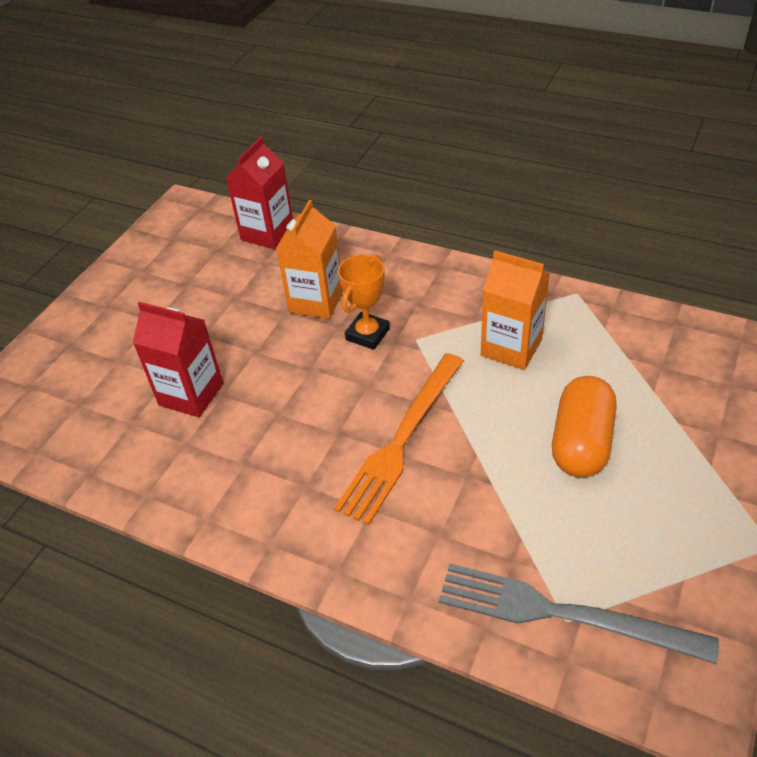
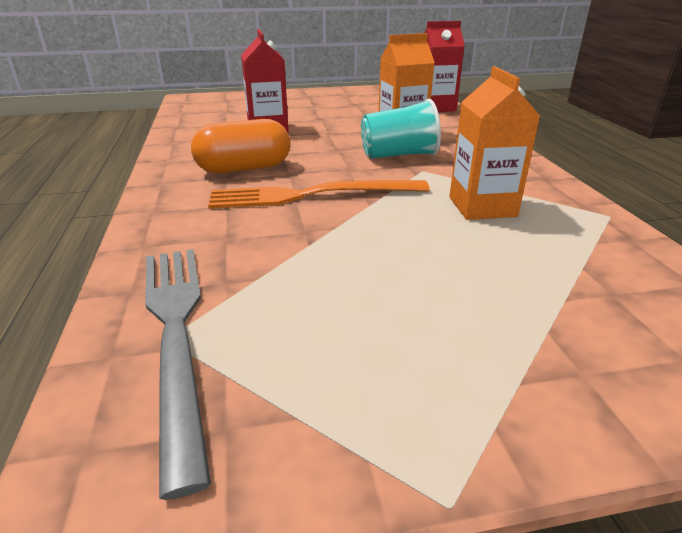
camera: 50 degrees right, 15 degrees down
orange trophy [338,255,390,350] -> turquoise cup [361,99,441,159]
orange capsule [552,376,617,478] -> orange capsule moved to [191,119,291,174]

